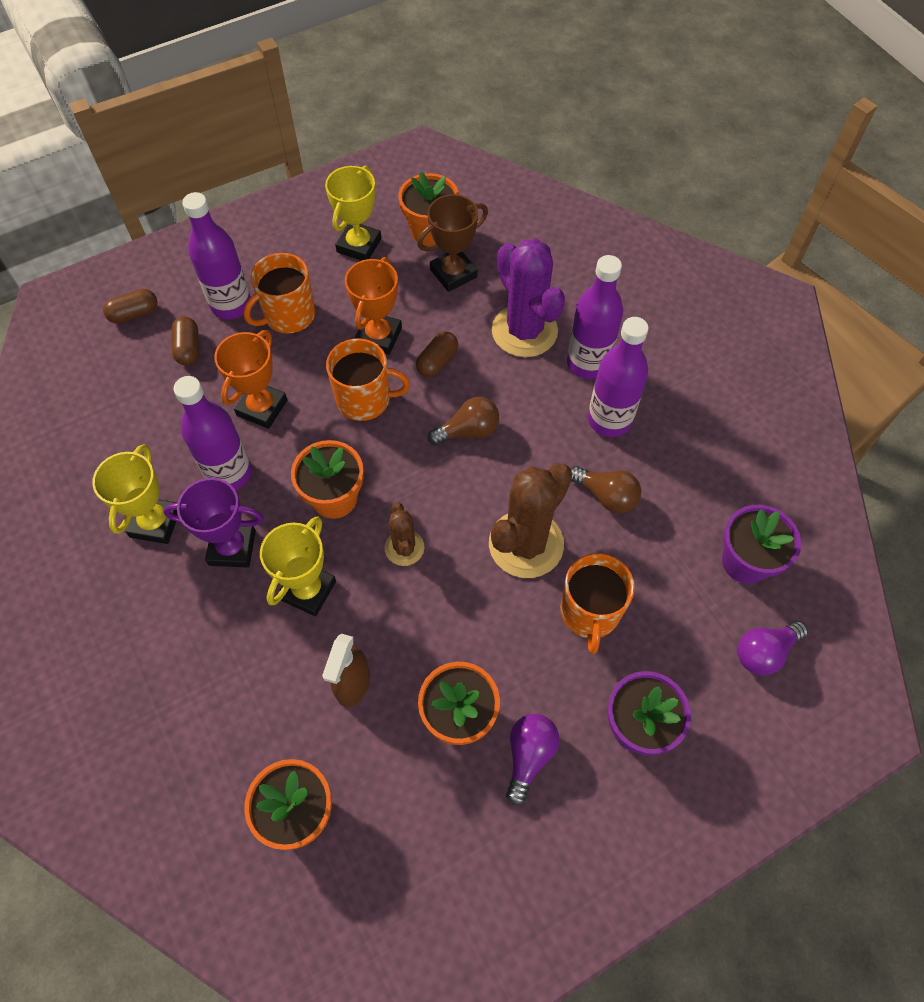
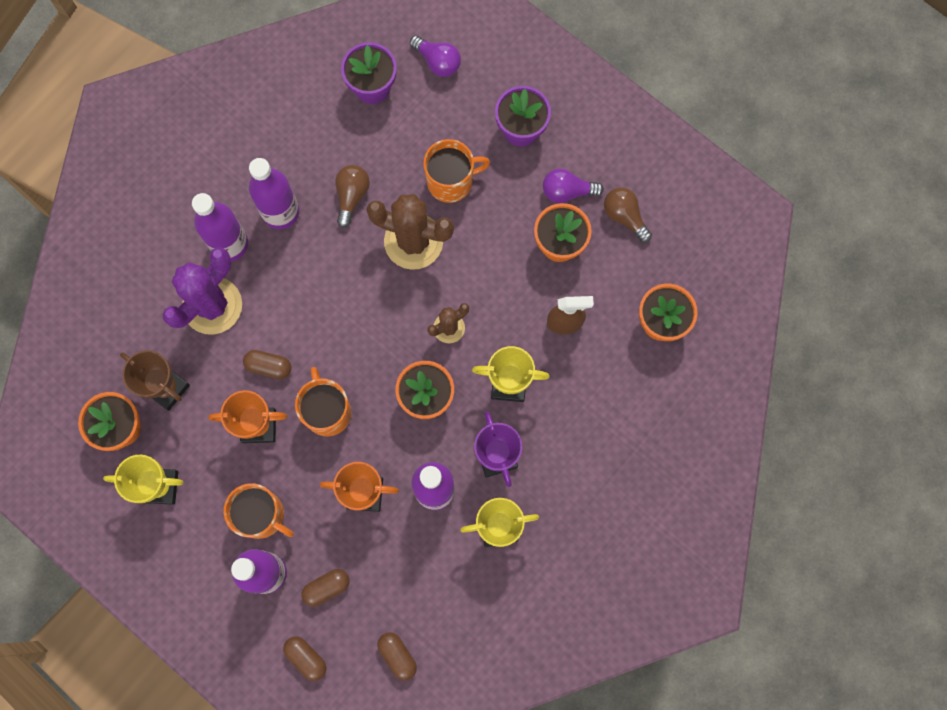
camera: 110 degrees left, 15 degrees up
brown light bulb [428,397,499,445] -> brown light bulb moved to [604,187,652,243]
none -> brown capsule [377,632,417,681]

